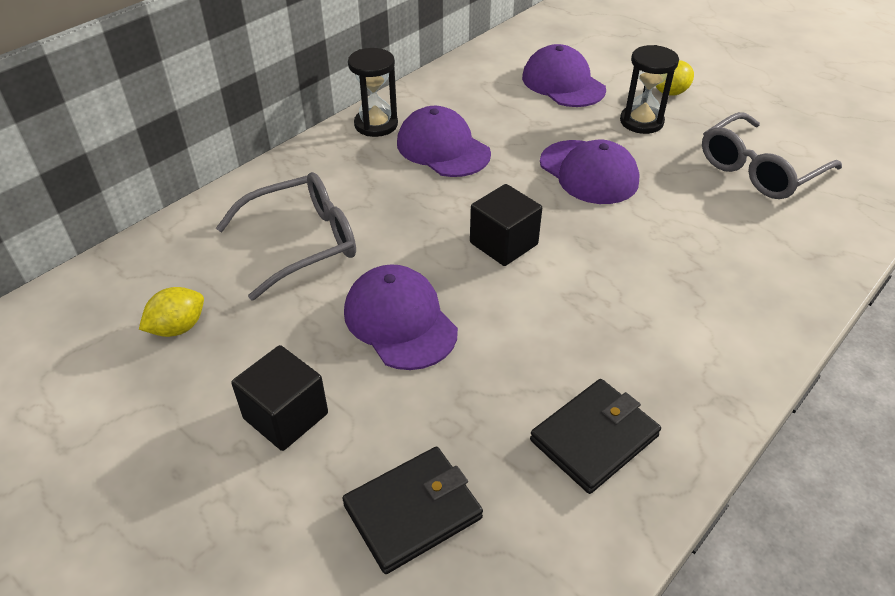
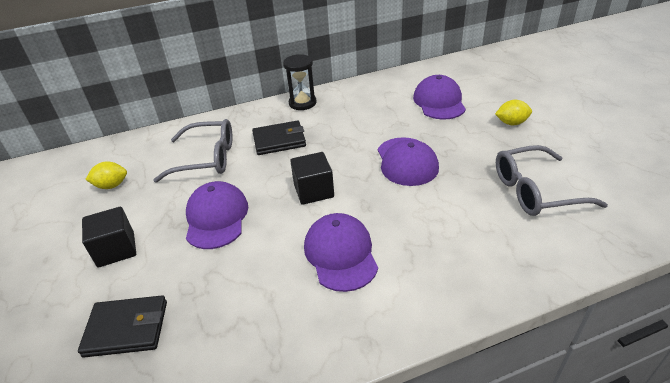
camera: 30 degrees right, 5 degrees down
purple cap [397,106,491,177] -> purple cap moved to [304,213,378,292]
black wallet [530,379,661,494] -> black wallet moved to [252,120,306,155]
black hourglass [620,45,679,134] -> none

